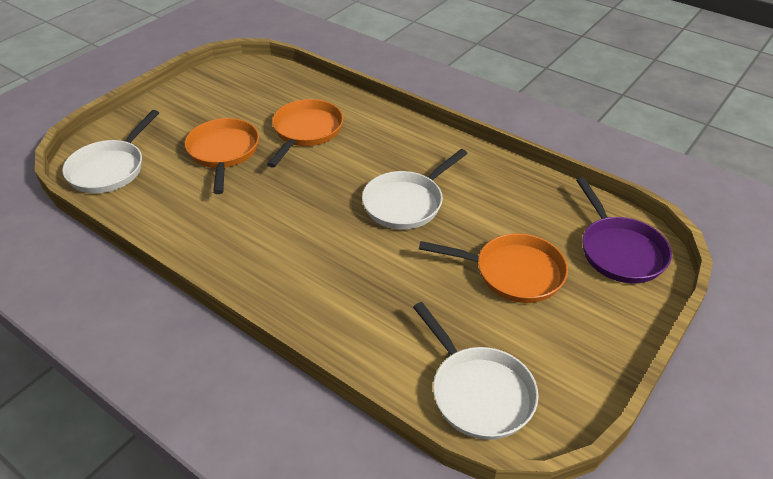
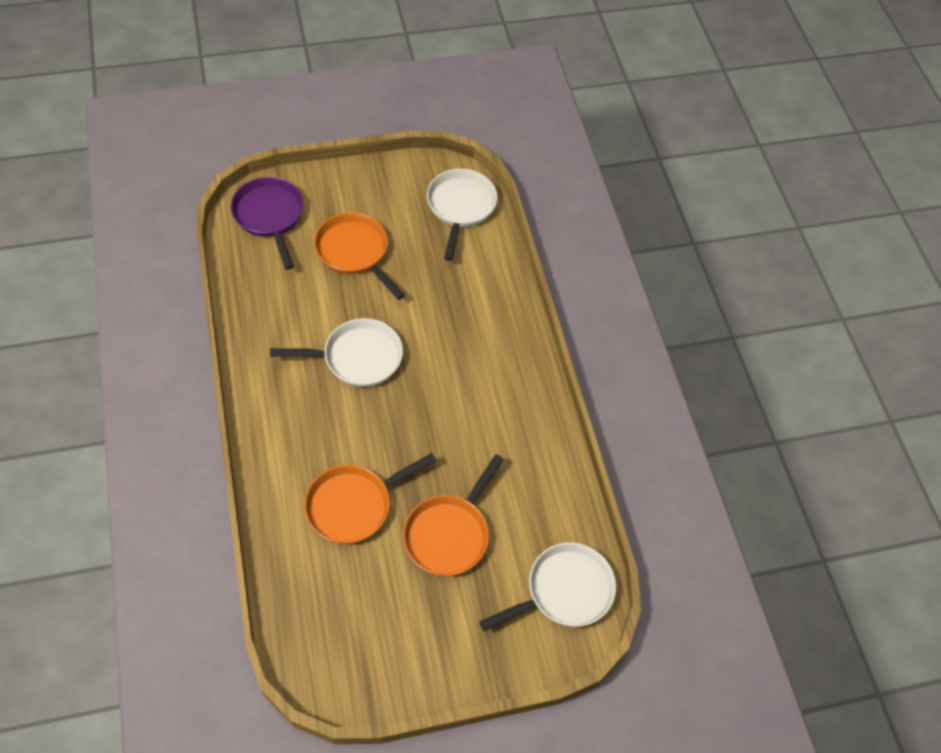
camera: 145 degrees left, 15 degrees up
purple pan [576,177,672,283] -> purple pan turned 45 degrees counterclockwise [231,177,304,270]

